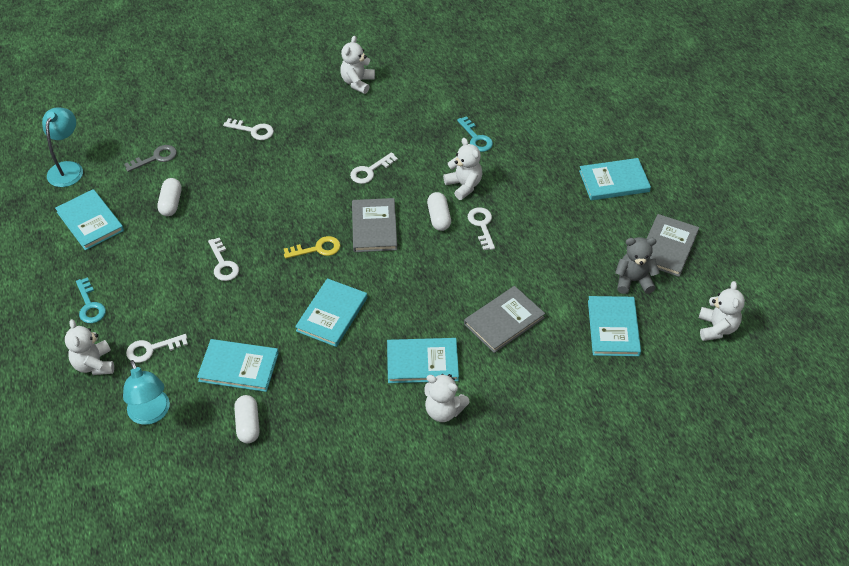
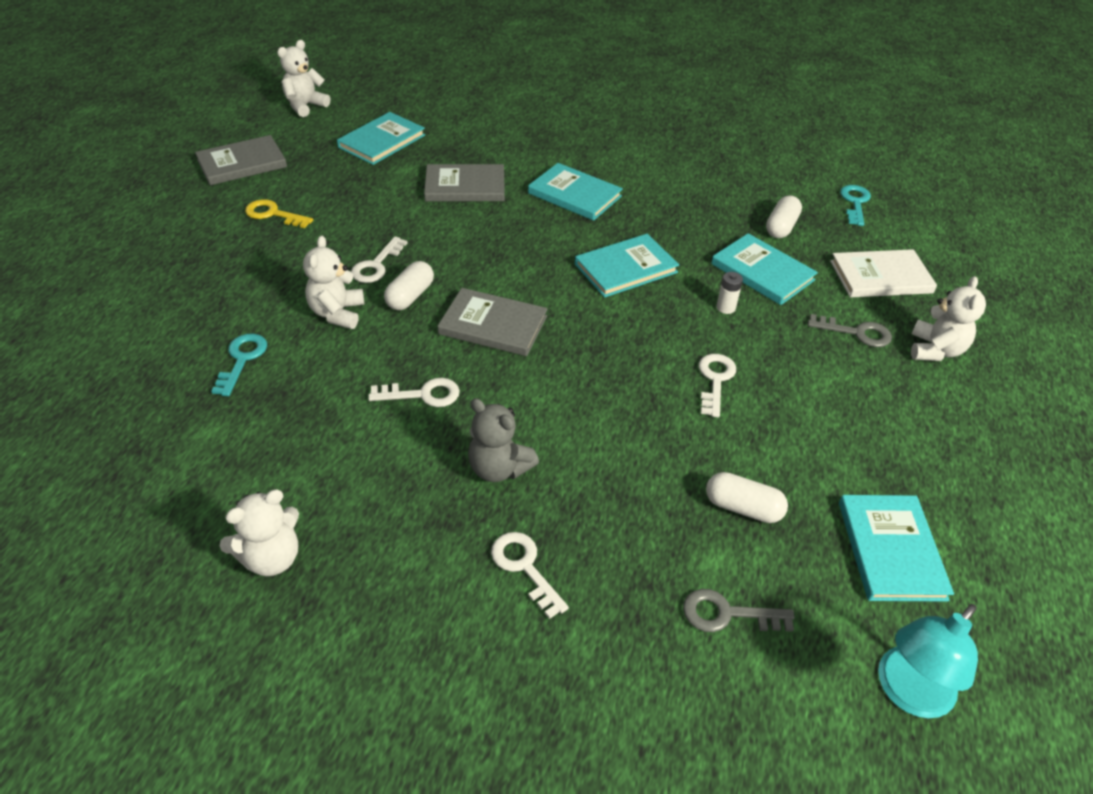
camera: 145 degrees left, 5 degrees down
turquoise key [76,277,106,323] -> turquoise key moved to [840,185,871,226]
turquoise lamp [123,360,170,425] -> white book [830,249,937,298]
white key [126,334,188,363] -> grey key [808,314,892,347]
white capsule [157,178,182,216] -> white capsule turned 75 degrees clockwise [706,472,788,523]
yellow key [284,236,340,259] -> yellow key moved to [245,199,313,228]
grey book [352,198,397,252] -> grey book turned 75 degrees clockwise [438,288,548,356]
white teddy bear [424,374,470,422] -> none
turquoise book [579,158,651,200] -> none
grey teddy bear [615,237,660,294] -> grey teddy bear moved to [468,398,539,482]
none -> white battery [716,272,743,314]

